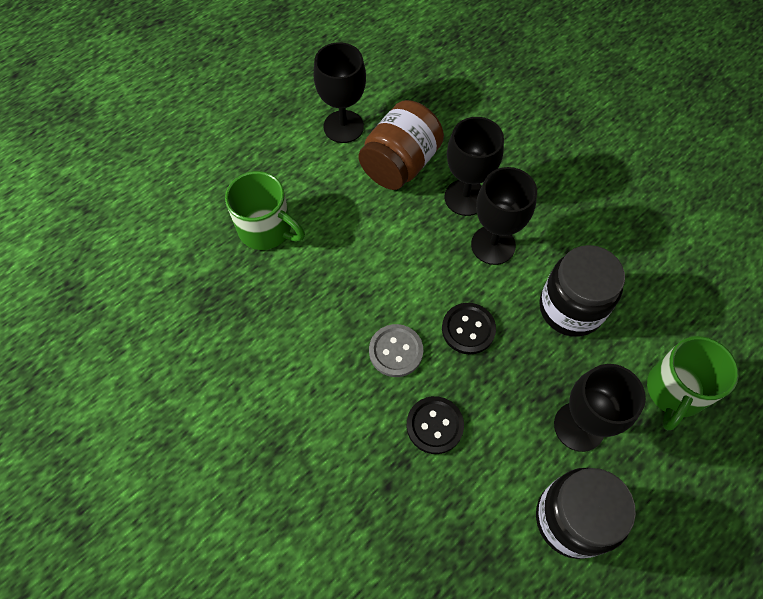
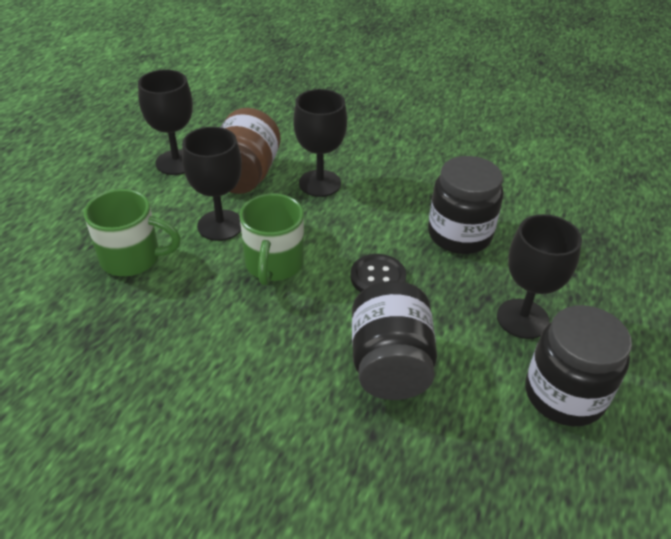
camera: 25 degrees left, 20 degrees down
grey button [369,324,423,377] -> none
black button [407,396,464,454] -> black jar [352,281,437,400]
black goblet [471,167,537,265] -> black goblet moved to [182,127,242,241]
green mug [647,336,739,430] -> green mug moved to [239,193,304,286]

